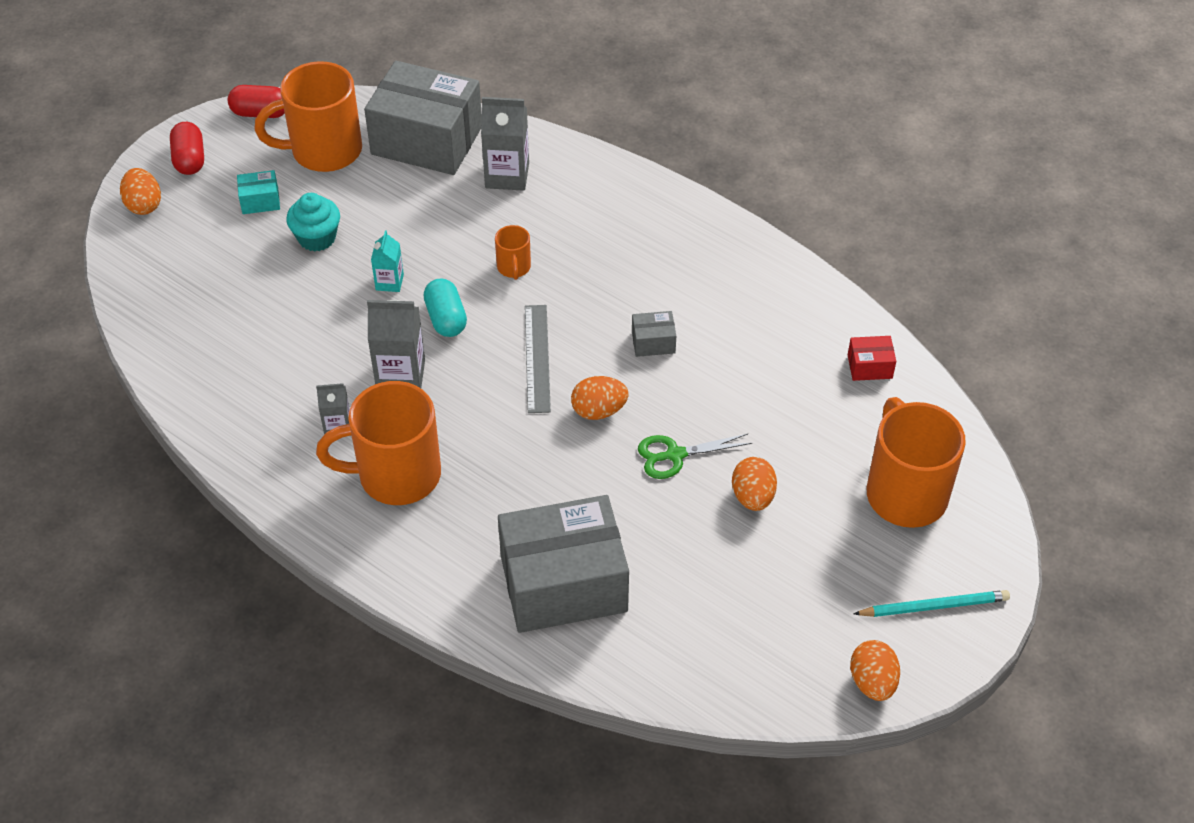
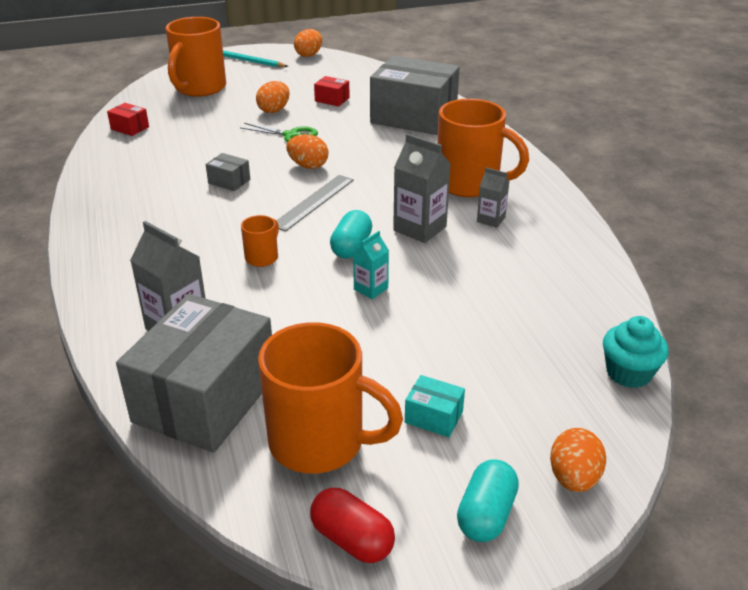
camera: 145 degrees left, 15 degrees down
red capsule [170,122,204,175] -> turquoise capsule [457,460,519,542]
turquoise cupcake [286,193,340,252] -> turquoise cupcake moved to [603,316,669,388]
grey box [364,61,482,175] -> grey box turned 60 degrees clockwise [116,294,272,453]
none -> red box [314,76,350,107]

